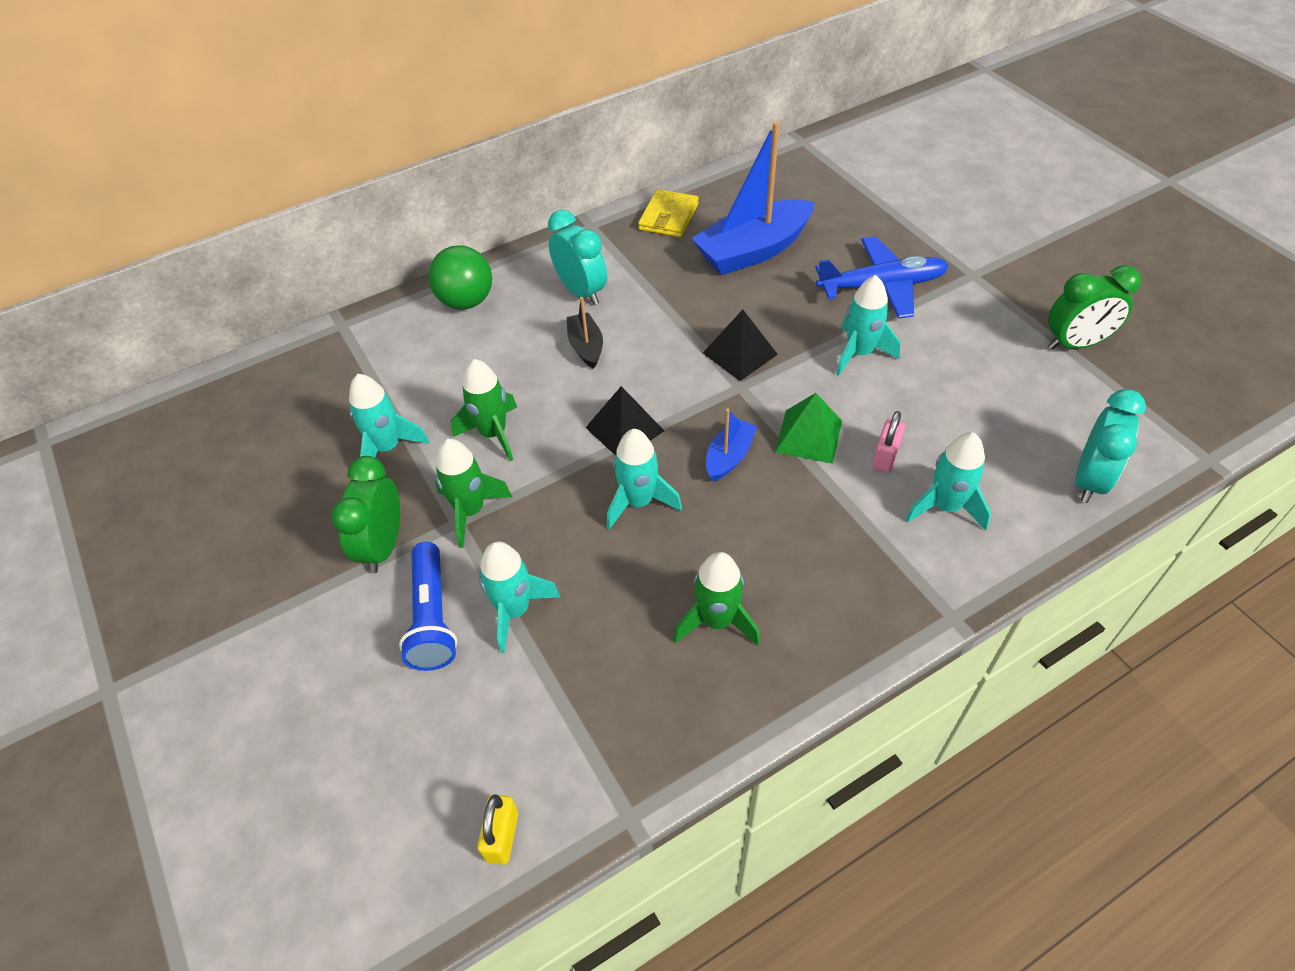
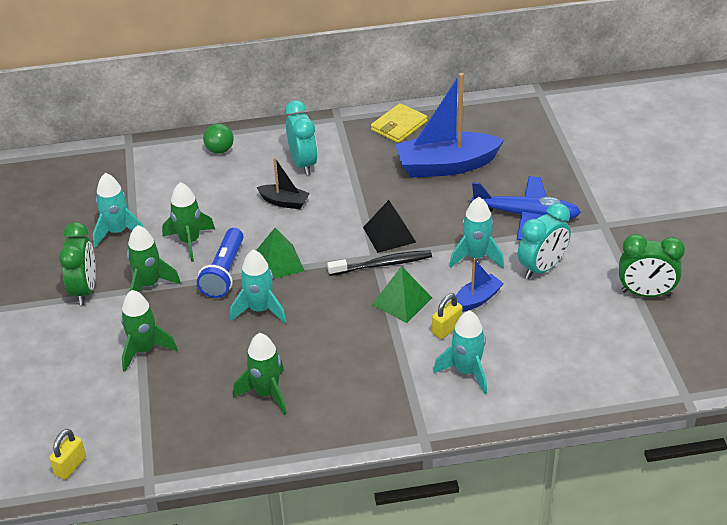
camera: 20 degrees right, 10 degrees down
green clock [331,456,400,574] -> green clock turned 150 degrees clockwise [59,222,96,305]
blue flashlight [399,542,457,671] -> blue flashlight moved to [197,228,243,298]
green ball [429,245,492,310] -> green ball [203,123,234,154], size x0.64
turquoise rocket [479,541,560,653] -> green rocket [121,290,177,372]
black boat [567,297,603,369] -> black boat turned 105 degrees clockwise [256,157,310,209]
black pyramid [585,386,664,455] -> green pyramid [256,228,305,279]
blue boat [706,409,757,481] -> blue boat moved to [456,258,504,312]
pink padlock [872,411,905,473] -> yellow padlock [432,294,462,339]
turquoise clock [1075,389,1146,503] -> turquoise clock moved to [518,203,571,279]
none -> black toothbrush [327,250,432,276]

